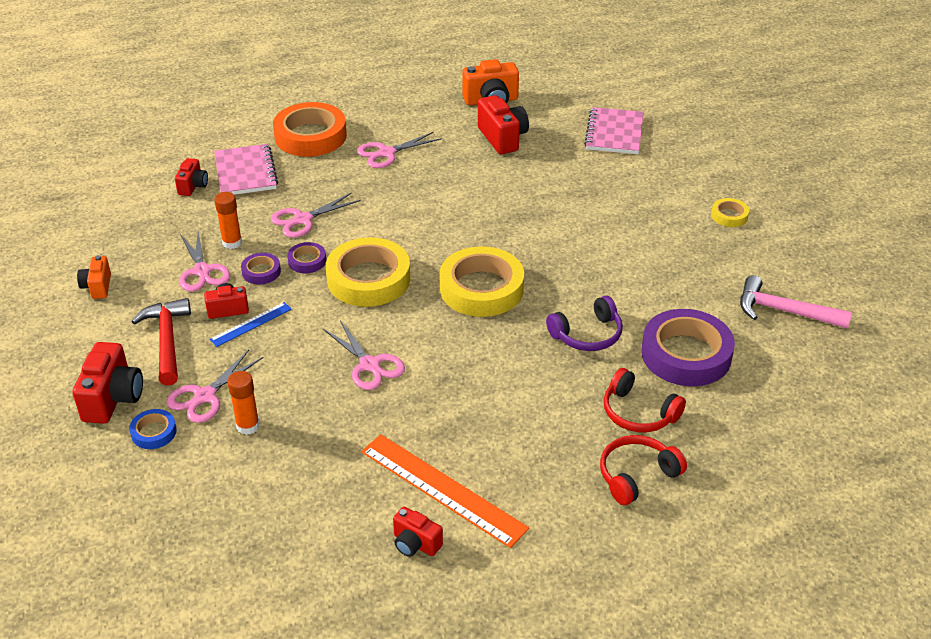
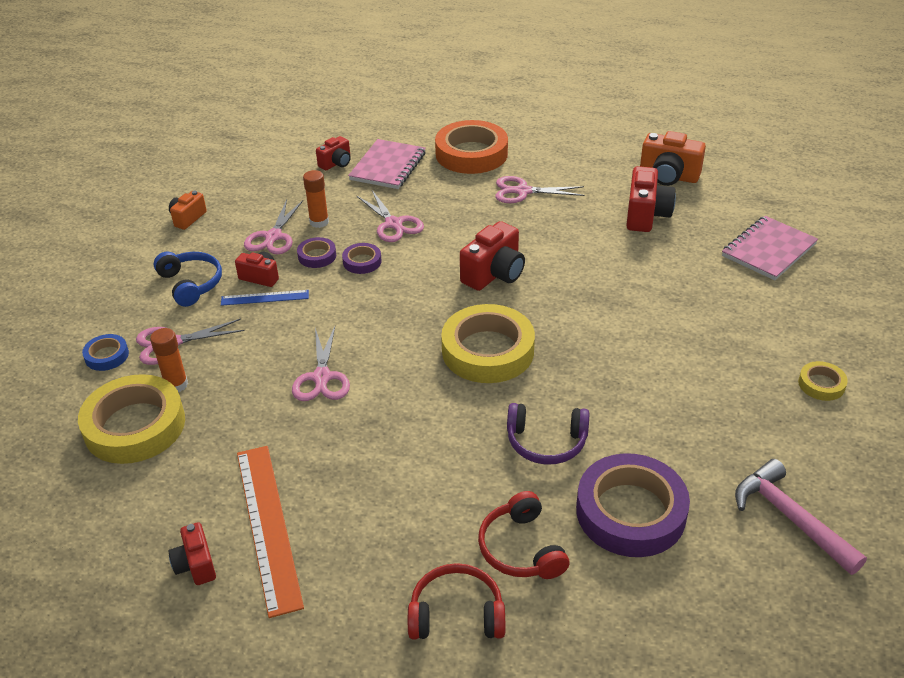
camera: 35 degrees right, 0 degrees up
red camera [73,342,143,424] -> red camera moved to [460,221,525,291]
red hammer [131,298,191,386] -> blue headphones [154,252,222,307]
pink scissors [271,192,361,238] -> pink scissors turned 120 degrees counterclockwise [357,190,424,242]
yellow tape [326,237,410,307] -> yellow tape moved to [78,374,185,464]

